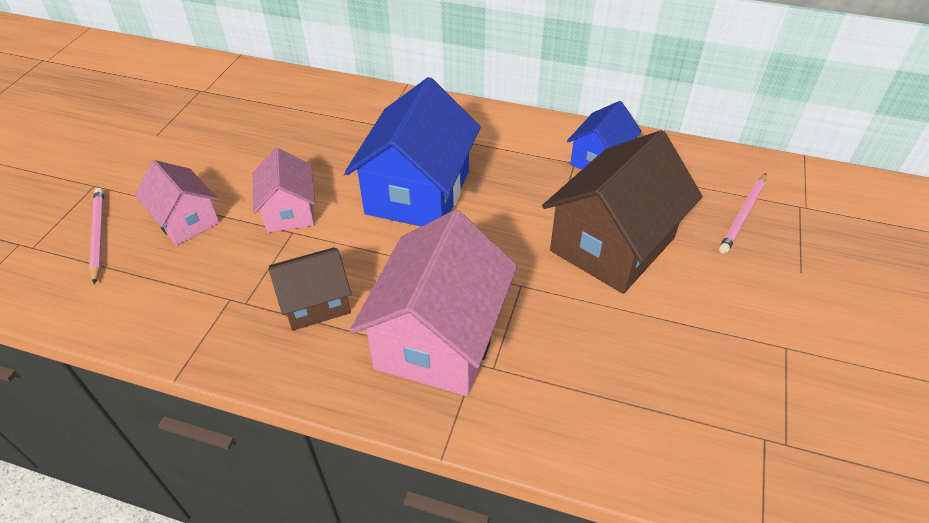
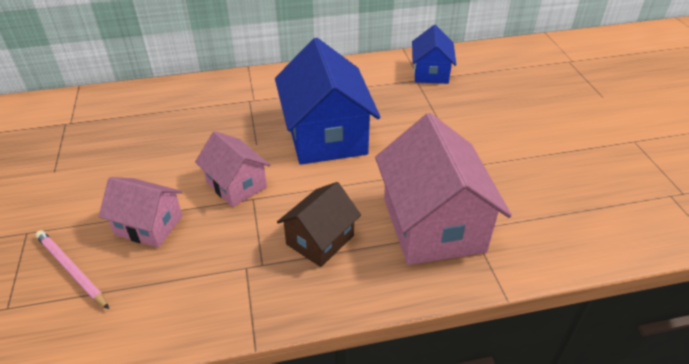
camera: 30 degrees left, 5 degrees down
brown house [542,130,703,294] -> none
pink pencil [719,173,766,254] -> none

